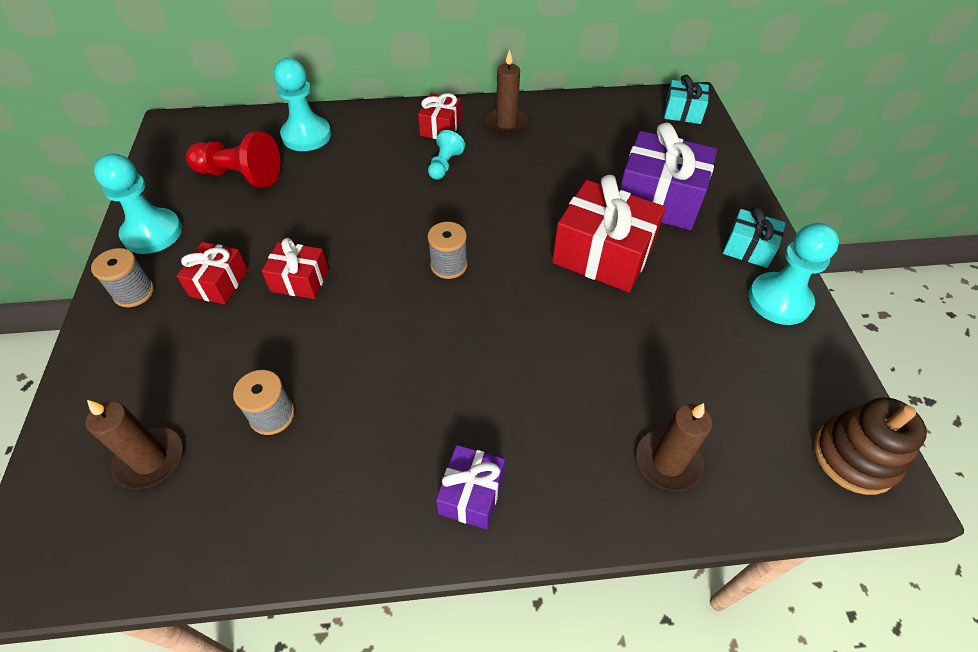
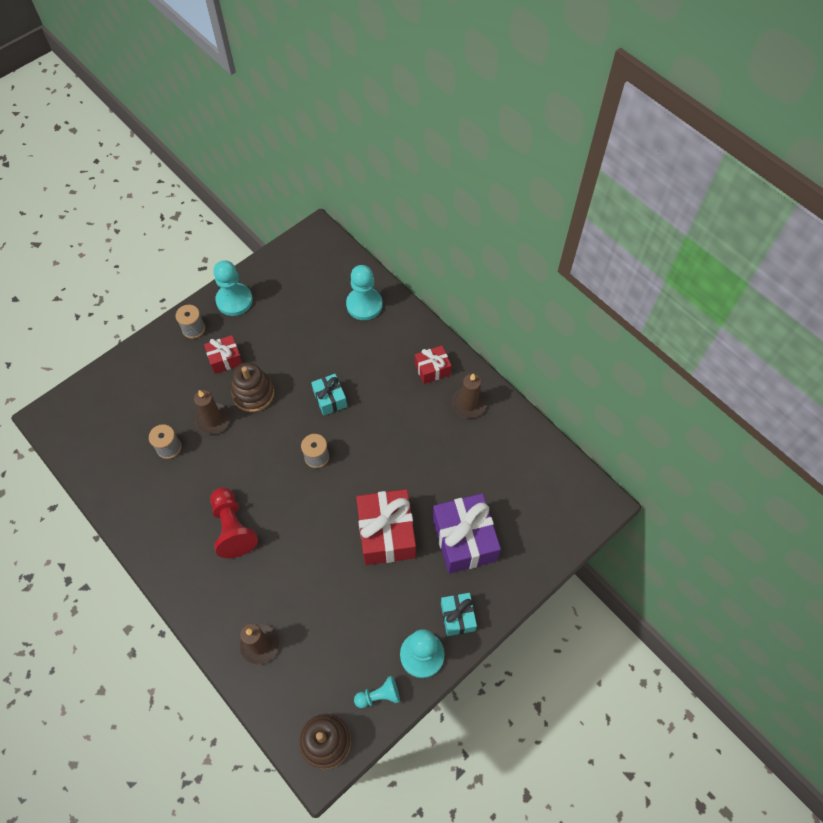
camera: 55 degrees right, 10 degrees up
brown candle [86,400,183,489] -> brown candle moved to [194,390,231,434]
red pawn [186,131,281,187] -> red pawn moved to [210,487,258,558]
red gift [262,238,329,299] -> brown stacking toy [231,363,275,412]
turquoise pawn [428,130,465,180] -> turquoise pawn moved to [354,676,400,708]
purple gift [436,445,505,529] -> none
turquoise gift [664,75,709,124] -> turquoise gift moved to [311,374,347,416]

